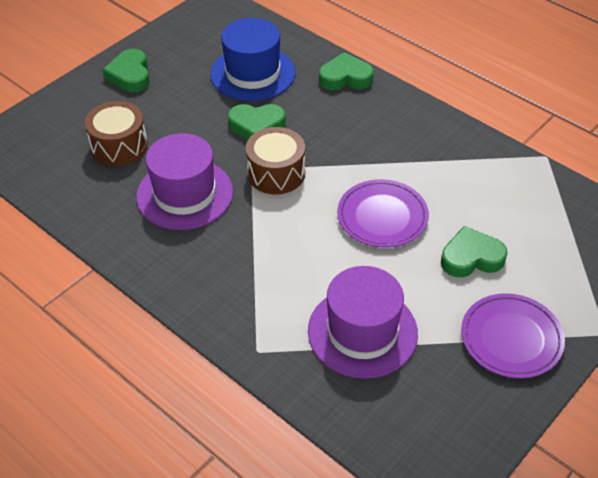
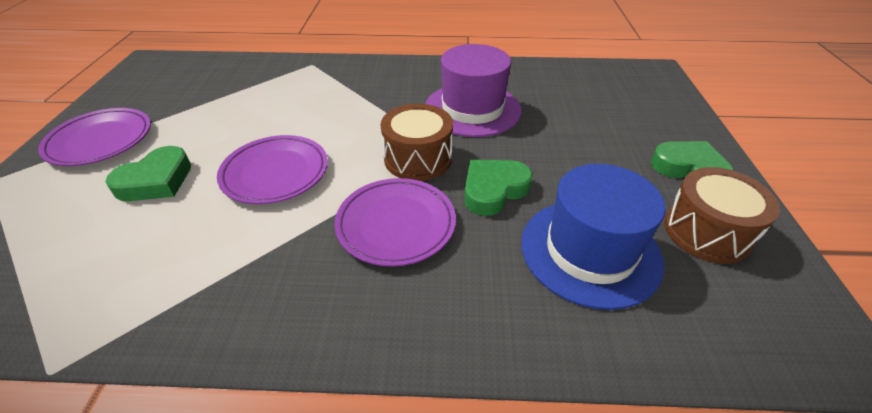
camera: 140 degrees right, 5 degrees down
brown drum [85,101,148,166] -> brown drum moved to [664,167,780,264]
purple hat [308,266,418,379] -> none
green heart [319,52,374,90] -> none
none -> purple plate [334,178,456,267]

